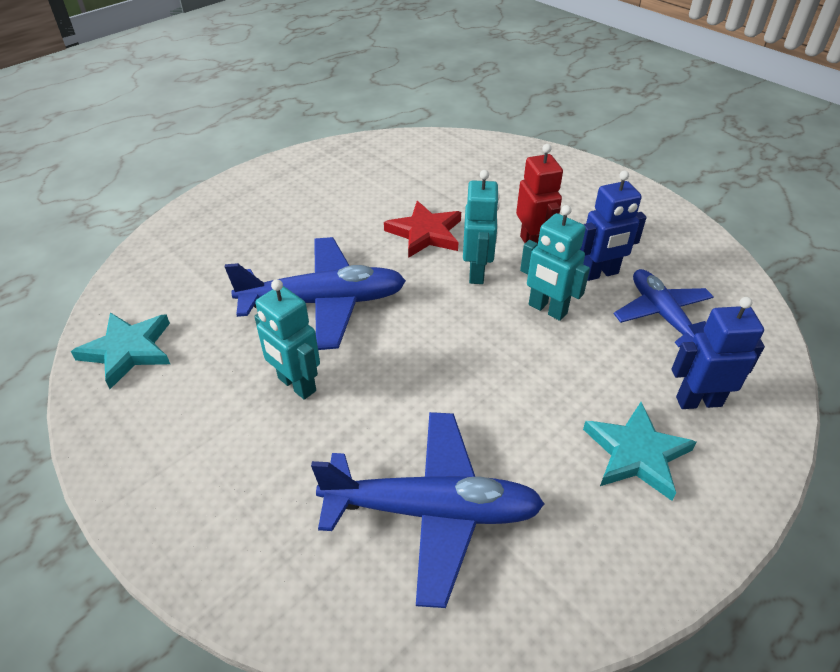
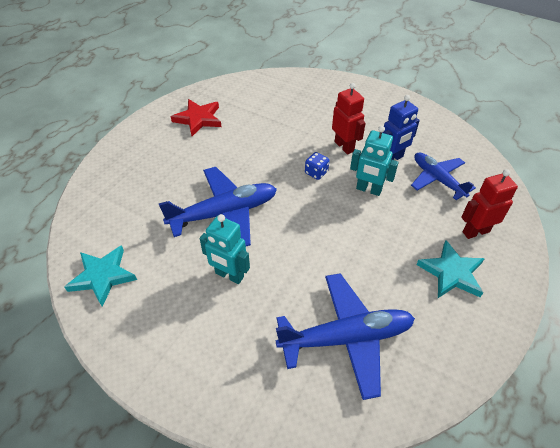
camera: 15 degrees left, 5 degrees up
red star [384,201,461,258] -> red star moved to [171,99,222,136]
turquoise robot [463,170,500,284] -> blue dice [305,152,329,180]
blue robot [672,297,765,409] -> red robot [461,169,518,239]

